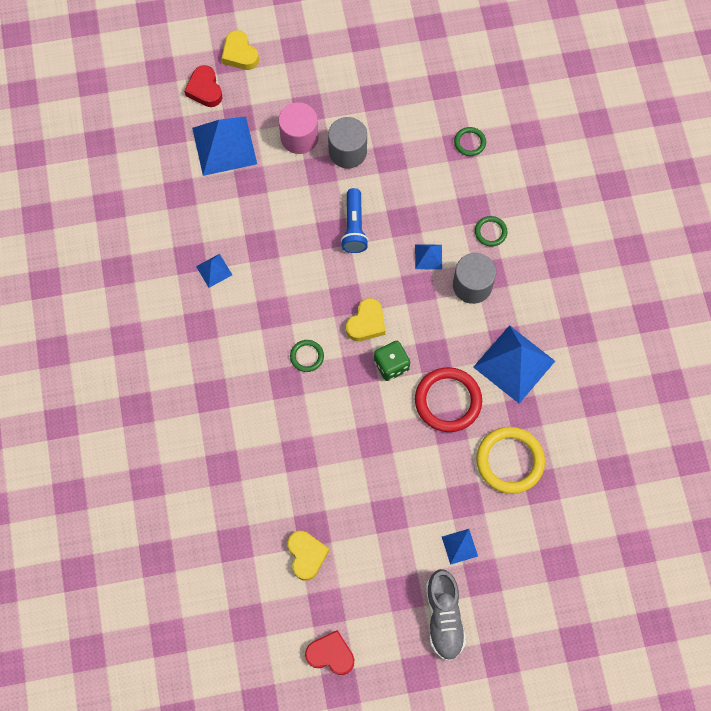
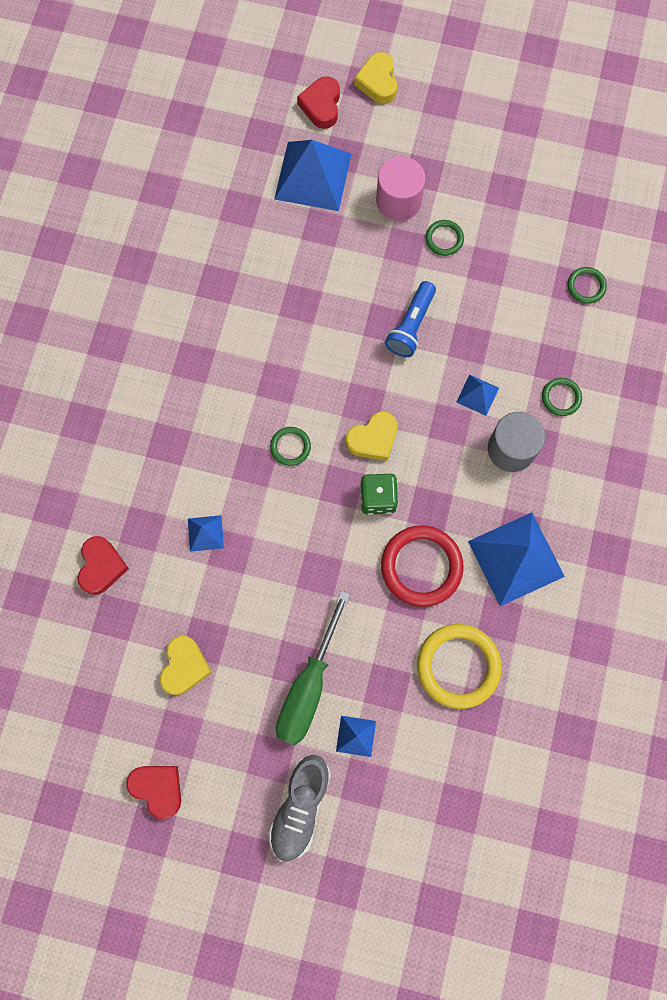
camera: 25 degrees right, 5 degrees up
blue pyramid [196,254,232,288] -> blue pyramid moved to [188,515,224,552]
grey cylinder [328,117,367,168] -> green ring [425,220,464,256]
none -> red heart [78,536,129,595]
none -> green screwdriver [276,591,350,746]

